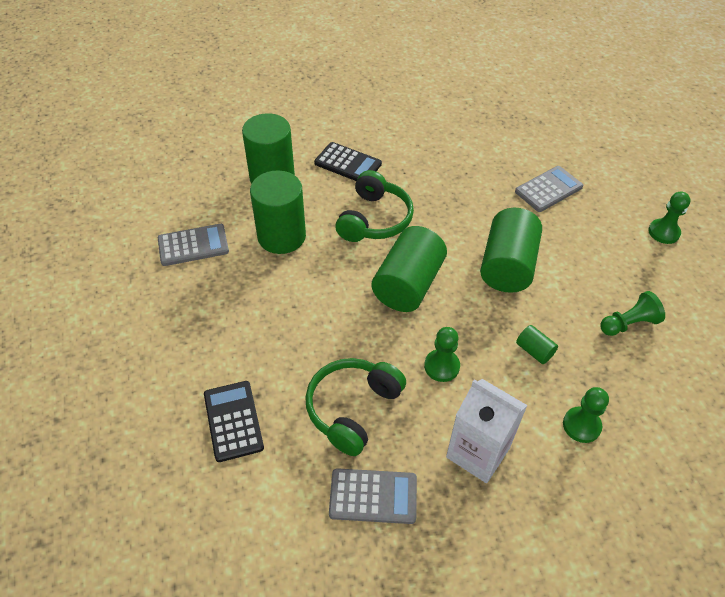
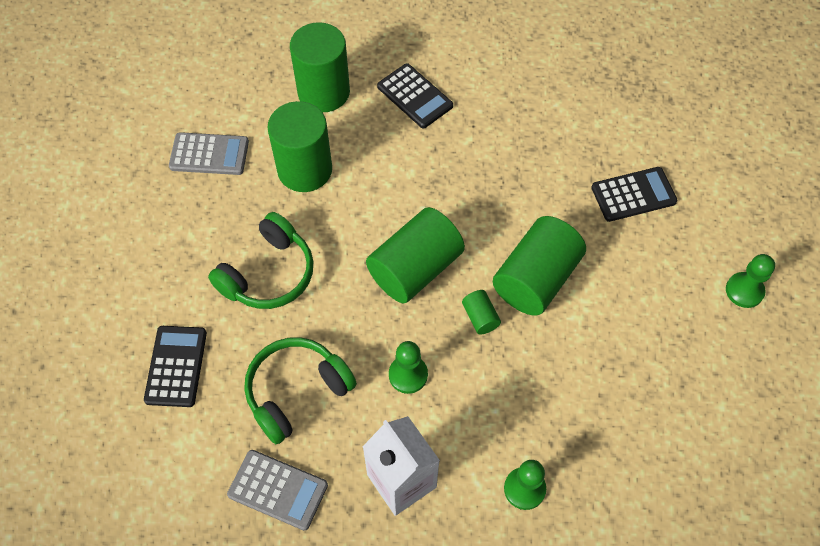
camera: 20 degrees right, 10 degrees up
green headphones [335,170,414,242] -> green headphones moved to [208,212,314,309]
grey calculator [515,166,583,212] -> black calculator [591,167,677,222]
green cylinder [516,325,558,364] -> green cylinder moved to [462,290,501,334]
green pawn [600,291,665,336] -> none

